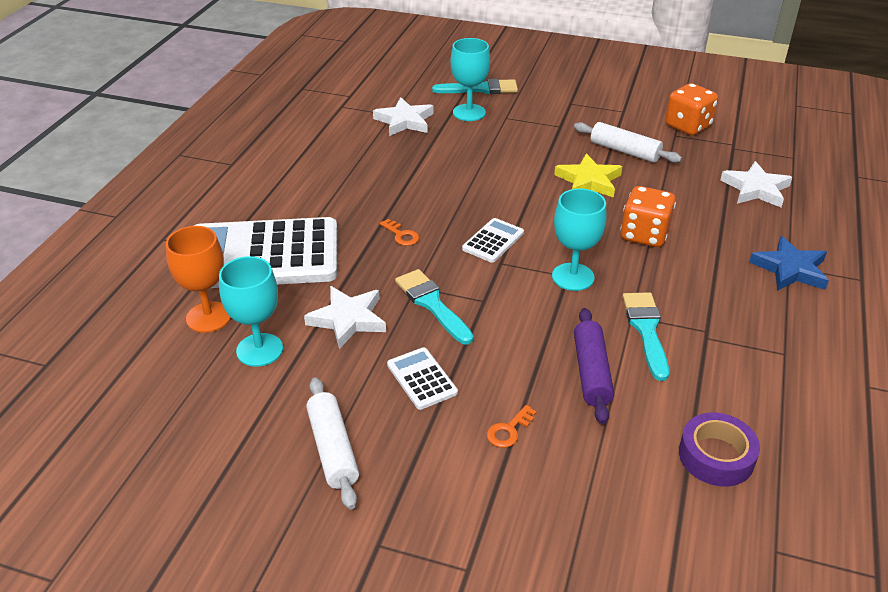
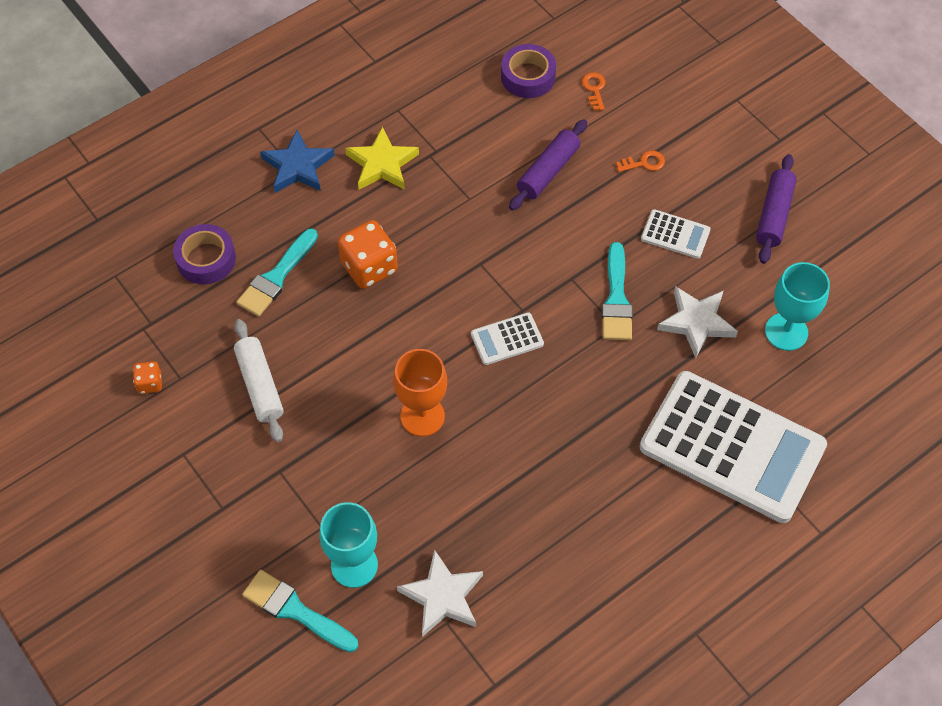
camera: 145 degrees left, 20 degrees up
orange goblet [166,226,231,333] -> orange goblet moved to [393,349,447,436]
white rolling pin [306,378,359,510] -> purple rolling pin [756,154,797,264]
orange key [380,219,419,246] -> orange key moved to [582,72,605,111]
white calculator [387,347,458,410] -> white calculator turned 75 degrees counterclockwise [641,209,711,259]
turquoise goblet [552,188,607,291] -> none
yellow star [554,153,622,198] -> yellow star moved to [345,127,419,189]
turquoise brush [623,292,669,381] -> turquoise brush moved to [236,229,318,317]
orange dice [665,83,718,135] -> orange dice [133,361,162,394], size x0.51
white star [720,161,792,207] -> purple tape [173,224,236,284]

